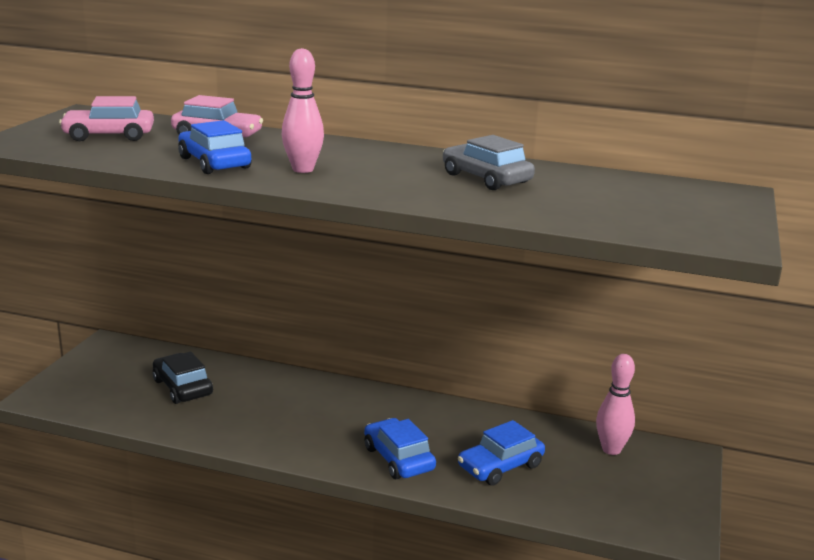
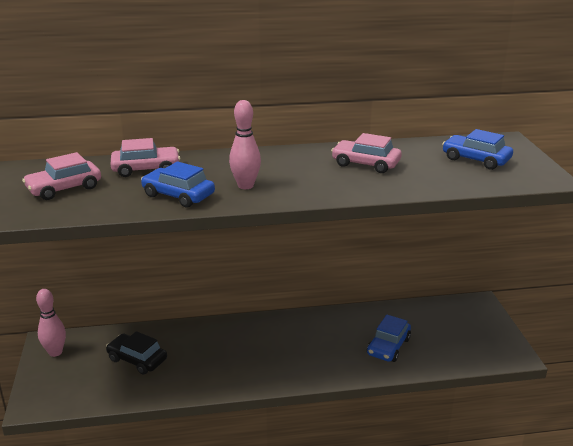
camera: 25 degrees left, 5 degrees up
blue car [364,418,436,479] -> blue car moved to [442,129,513,170]
grey car [443,135,535,190] -> pink car [331,133,402,173]
pink bowling pin [596,354,635,455] -> pink bowling pin moved to [36,289,66,357]

